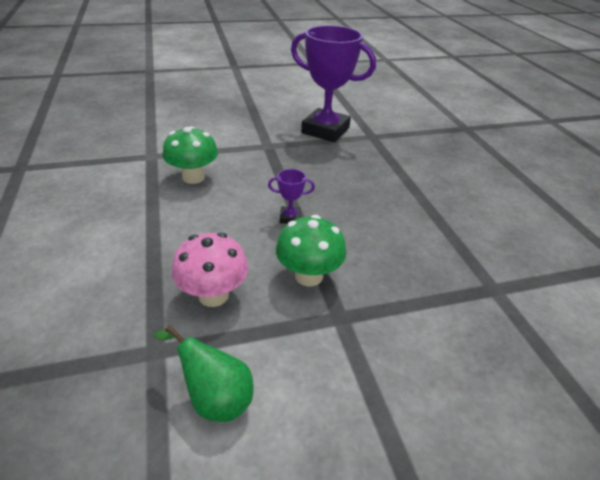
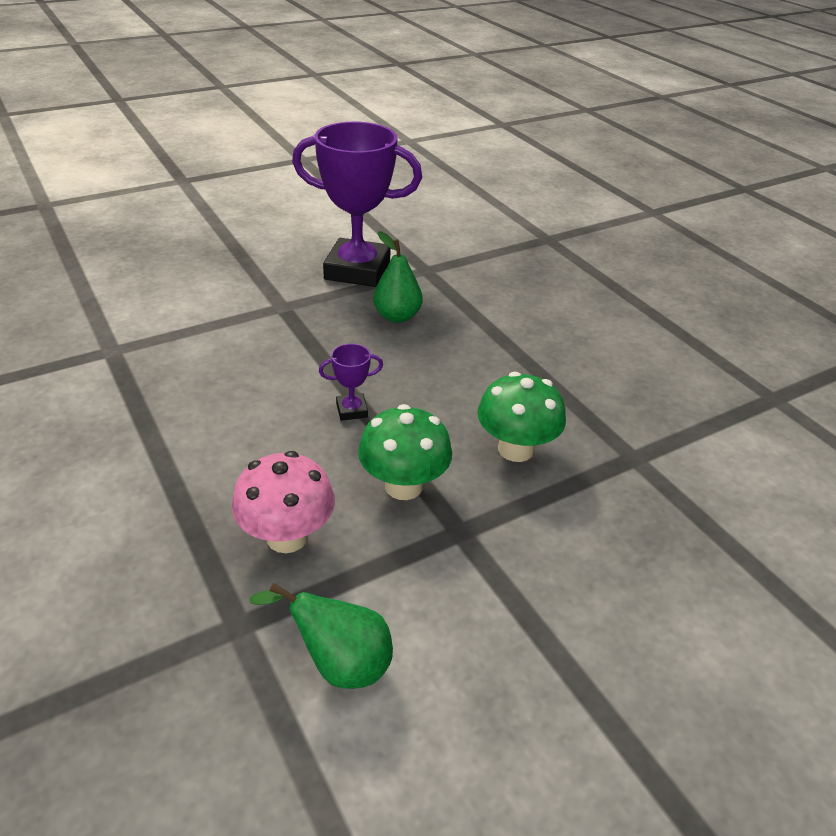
camera: 15 degrees left, 0 degrees up
green mushroom [163,126,218,184] -> green mushroom moved to [477,372,566,462]
none -> green pear [373,231,423,323]

